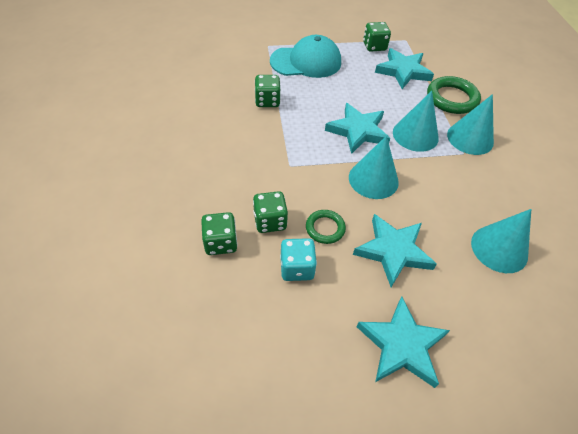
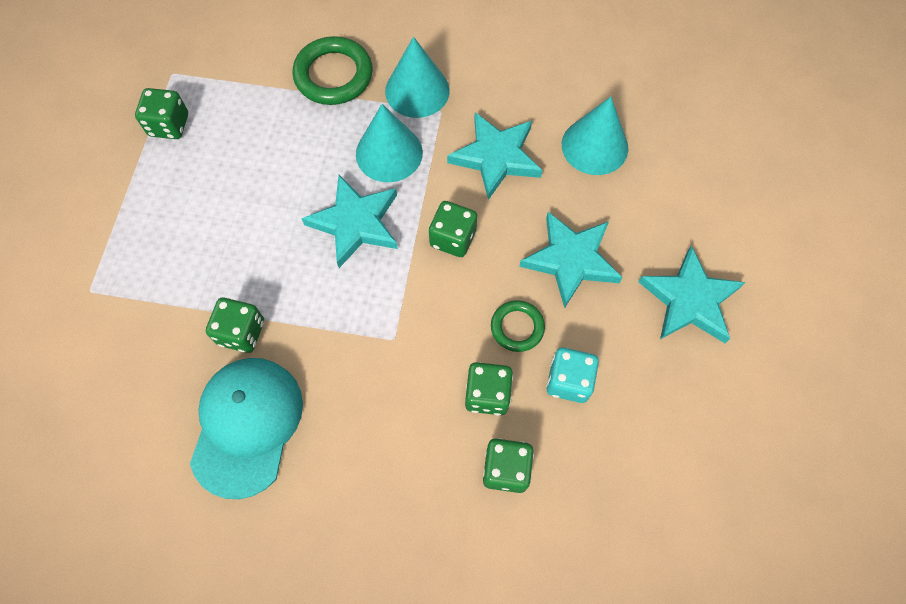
camera: 70 degrees left, 15 degrees up
turquoise cap [270,35,341,78] -> turquoise cap moved to [190,358,303,499]
turquoise cone [349,136,399,199] -> green dice [429,201,477,257]
turquoise star [375,48,434,89] -> turquoise star moved to [447,112,543,200]

